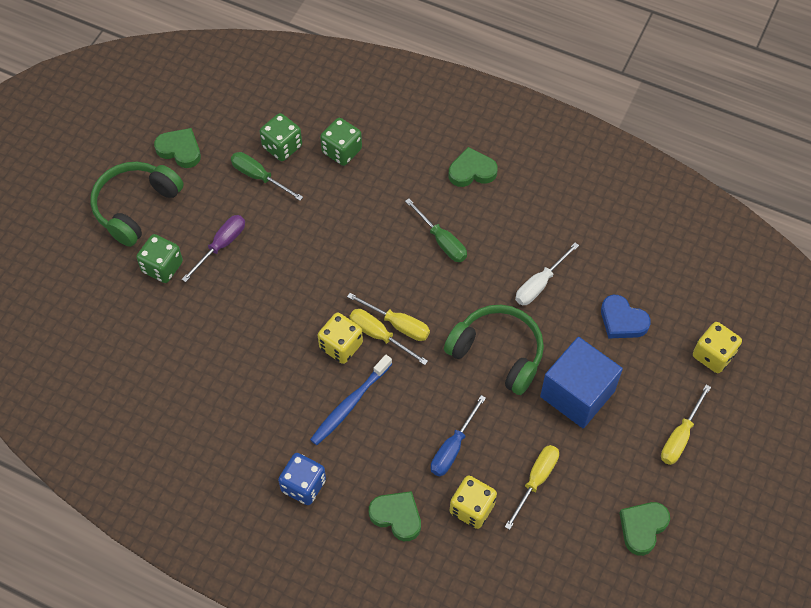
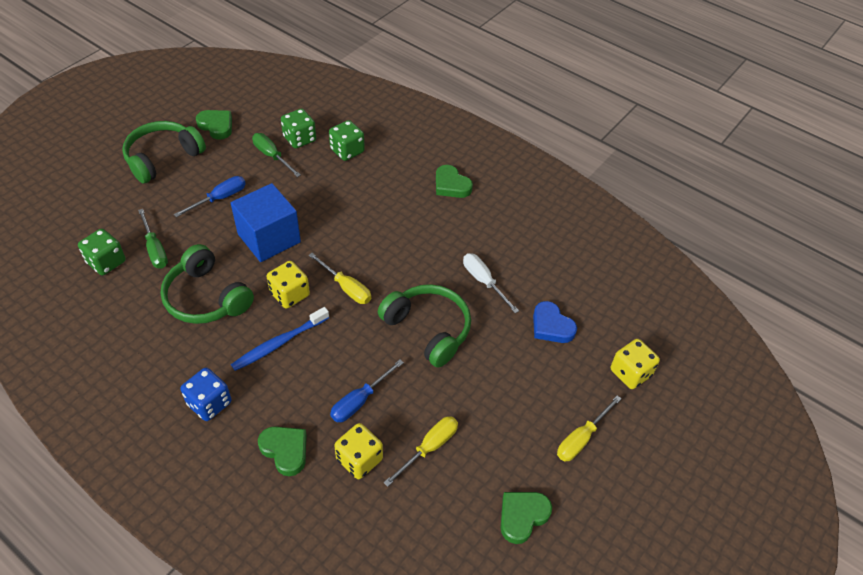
camera: 10 degrees right, 10 degrees down
green dice [136,234,183,283] -> green dice moved to [78,229,126,275]
purple screwdriver [182,215,245,282] -> blue screwdriver [174,176,246,217]
yellow screwdriver [349,309,428,365] -> none
green screwdriver [405,199,467,262] -> green screwdriver moved to [138,209,168,268]
green heart [448,147,498,187] -> green heart turned 135 degrees counterclockwise [436,165,473,198]
white screwdriver [515,242,579,305] -> white screwdriver turned 90 degrees clockwise [463,253,519,313]
blue cube [540,337,623,428] -> blue cube moved to [231,183,301,262]
none -> green headphones [160,244,254,324]

